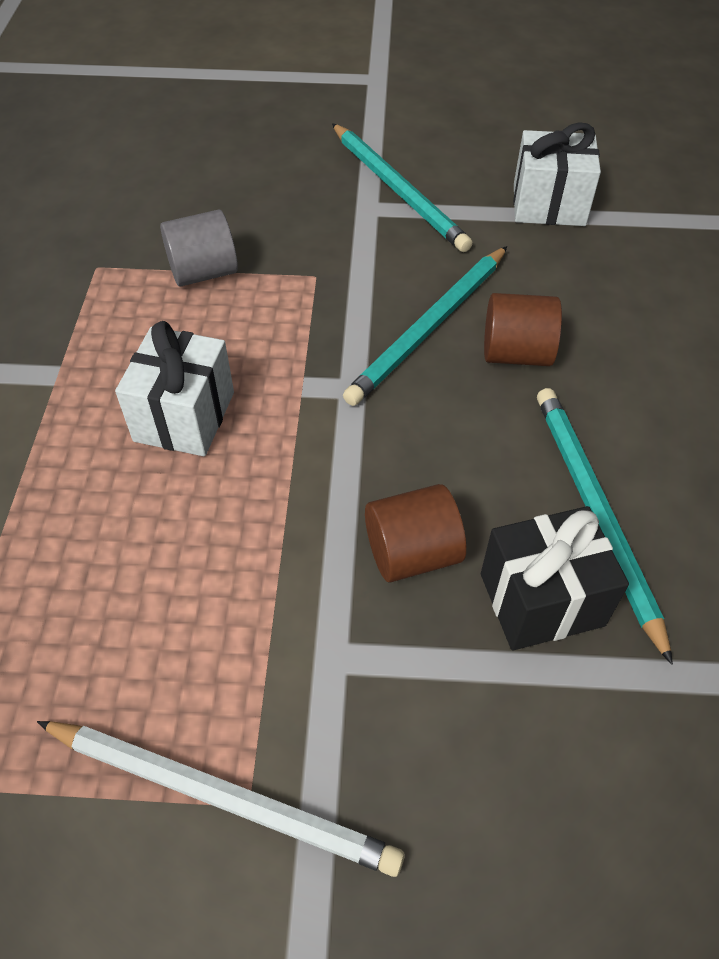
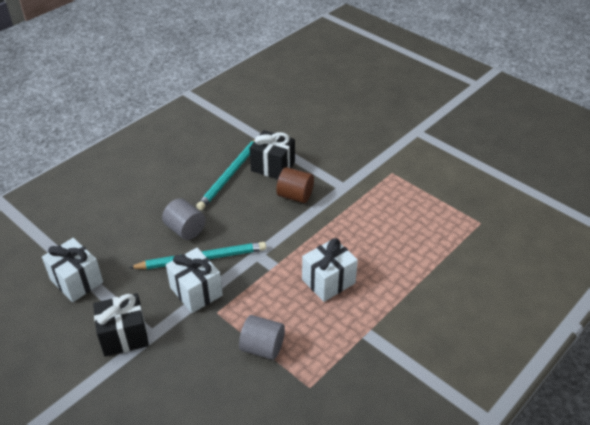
camera: 140 degrees left, 10 degrees down
white pencil [37,721,405,877] -> none
turquoise pencil [332,123,473,252] -> black gift [93,293,149,357]
brown cylinder [484,293,562,366] -> grey cylinder [162,198,206,240]
none -> white gift [166,248,223,313]

